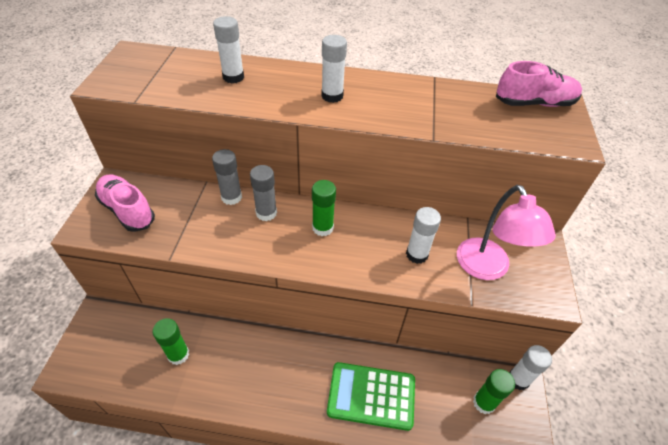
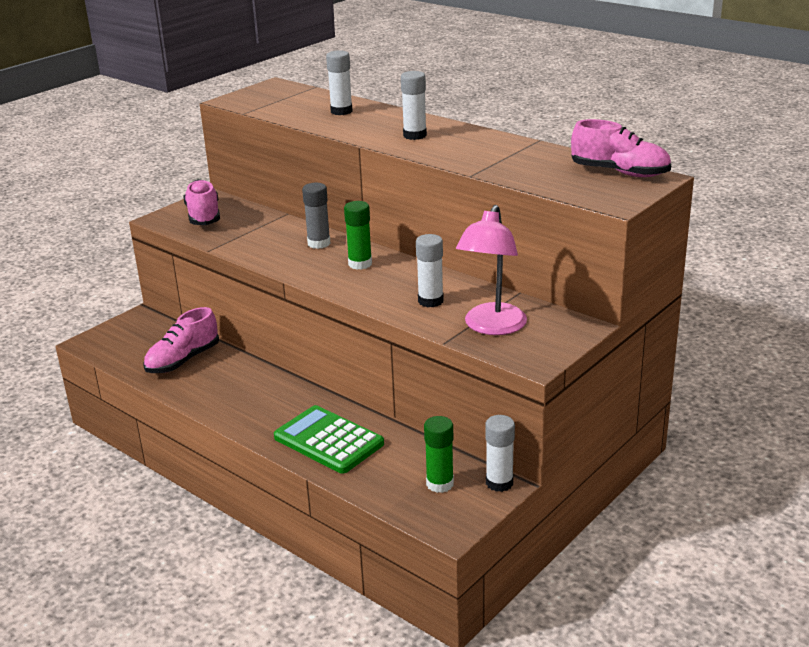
camera: 35 degrees right, 20 degrees down
green glue stick [152,318,189,365] -> pink shoe [143,307,219,373]
grey glue stick [212,149,242,205] -> none

